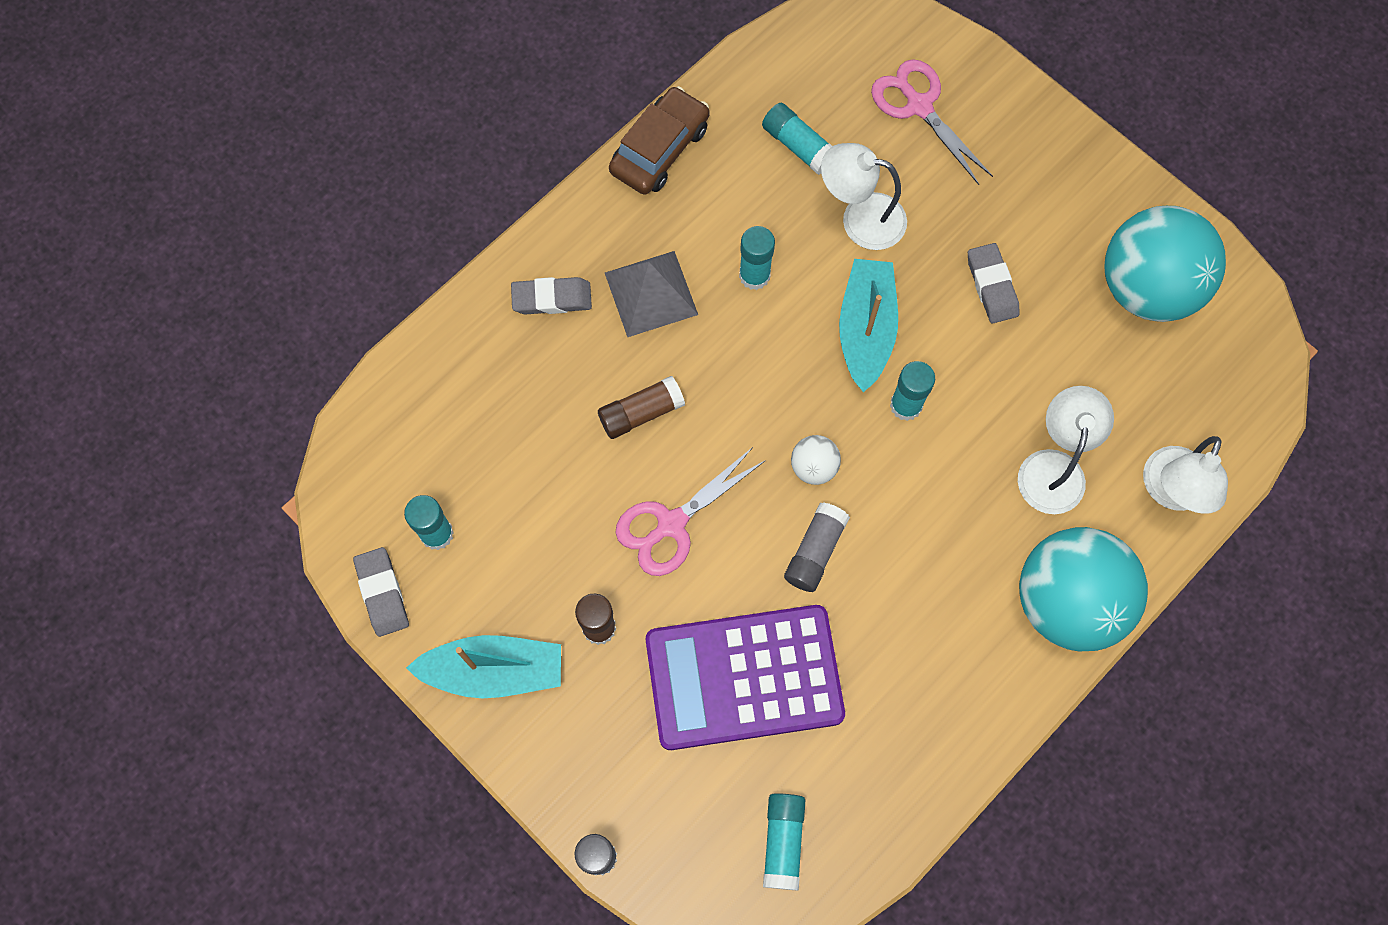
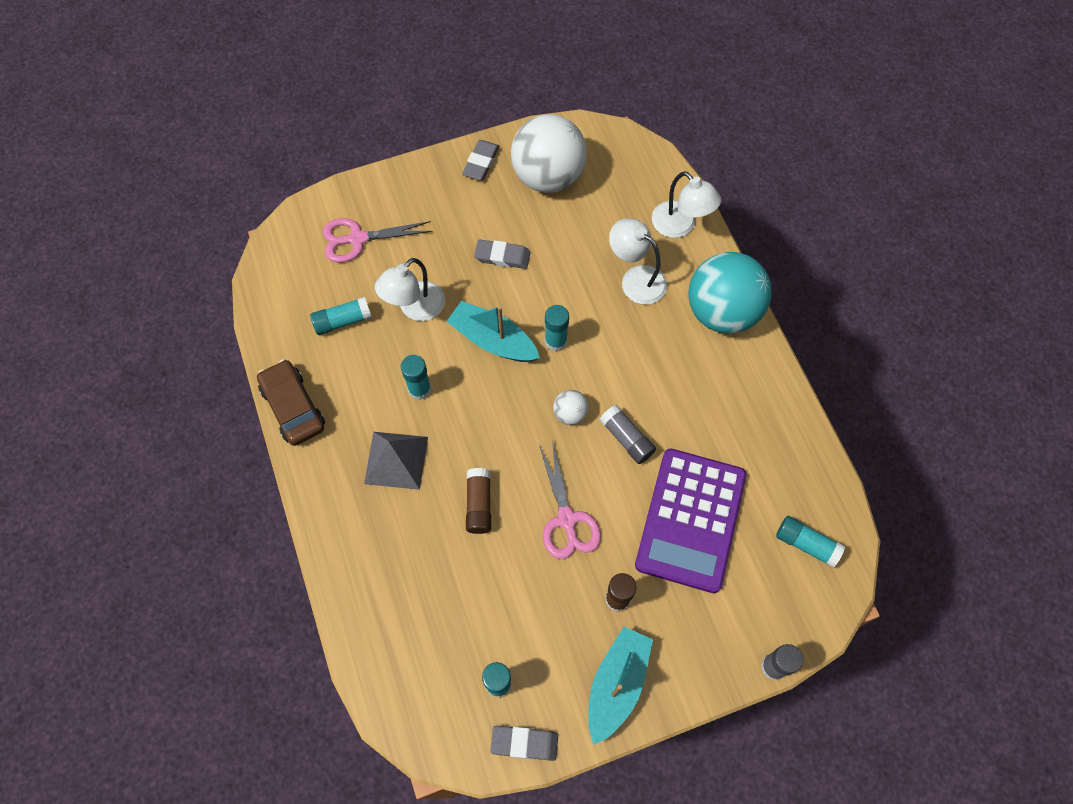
camera: 65 degrees left, 5 degrees down
grey eraser [511,277,592,314] -> grey eraser moved to [462,140,499,180]
turquoise ball [1104,206,1226,322] -> white ball [511,114,587,193]

